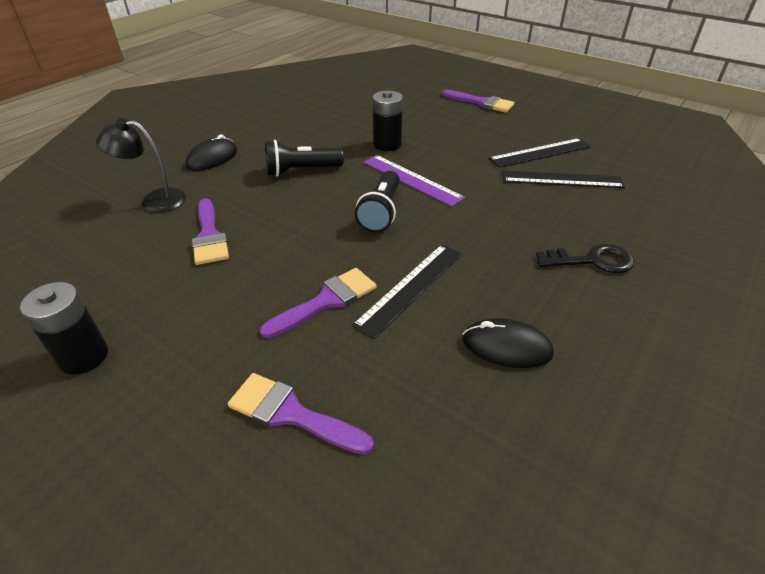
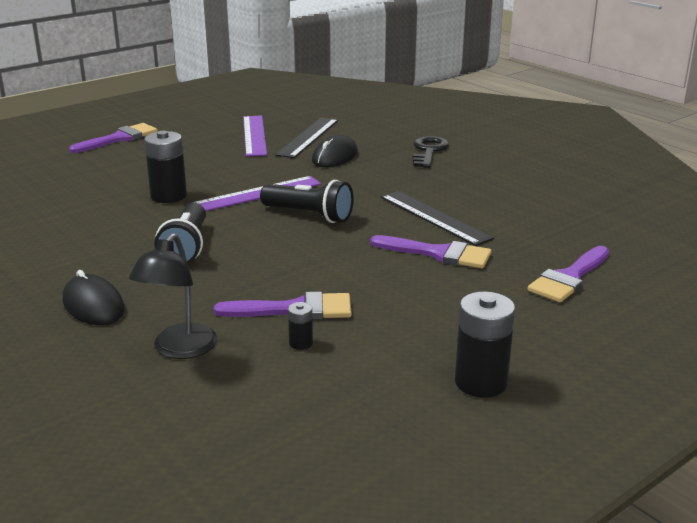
camera: 75 degrees left, 15 degrees down
purple brush [260,268,377,338] -> purple brush turned 135 degrees clockwise [370,235,492,268]
black mouse [463,318,554,368] -> black mouse moved to [312,135,358,167]
black ruler [488,138,591,168] -> purple ruler [243,116,267,157]
none -> black battery [288,302,313,350]

